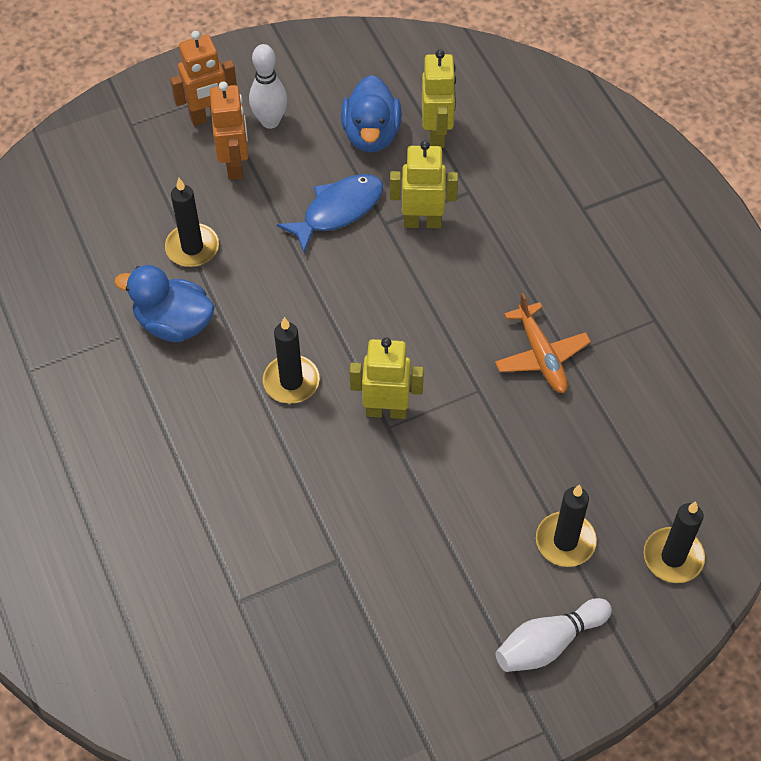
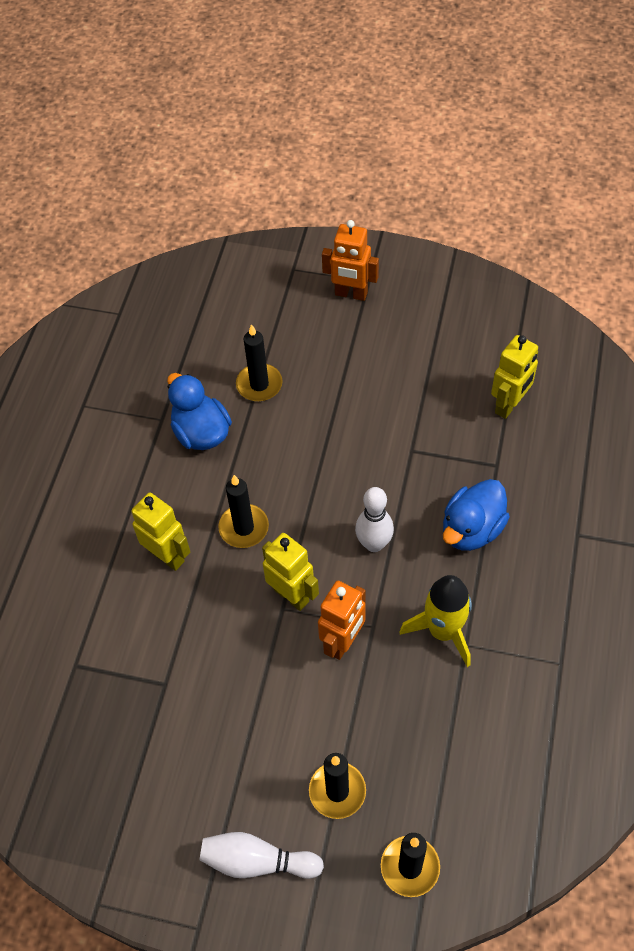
camera: 40 degrees right, 0 degrees up
orange robot [210,82,248,180] -> orange robot moved to [318,581,366,660]
white bowling pin [249,44,287,129] -> white bowling pin moved to [355,487,394,552]
blue fish [277,174,383,253] -> none
blue duck [341,75,402,152] -> blue duck moved to [443,479,510,551]
yellow robot [390,140,458,228] -> yellow robot moved to [131,493,190,571]
orange plane [495,293,591,393] -> yellow rocket [400,575,472,667]

